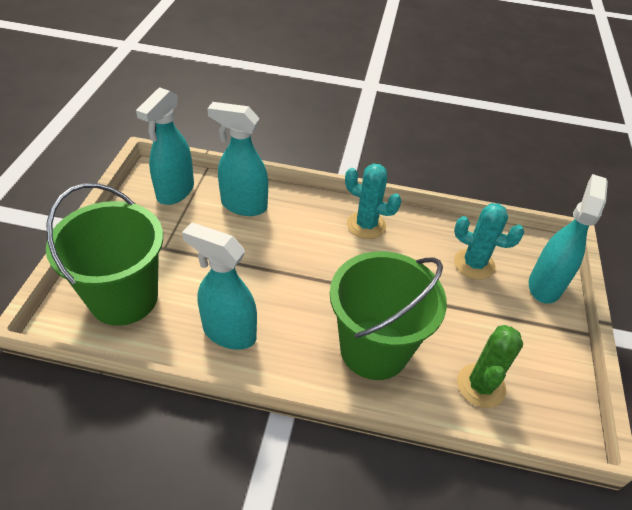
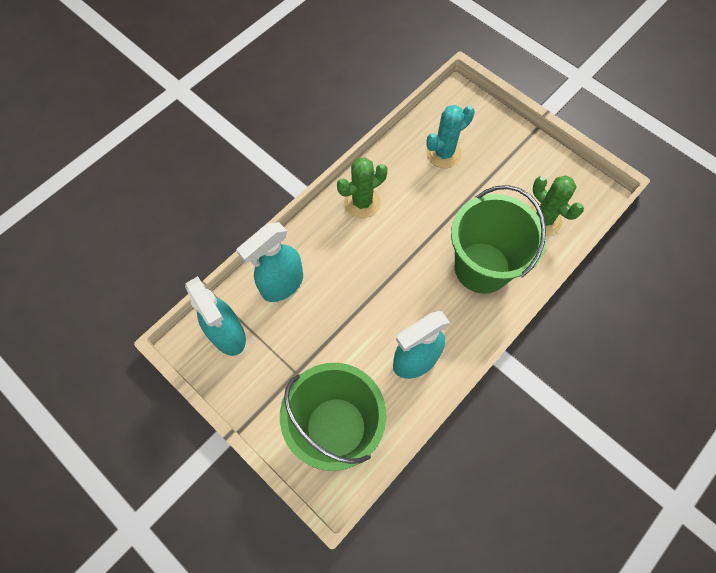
camera: 55 degrees left, 20 degrees up
turquoise cactus [345,163,401,239] -> green cactus [337,157,388,218]
turquoise spray bottle [529,174,608,304] -> none

